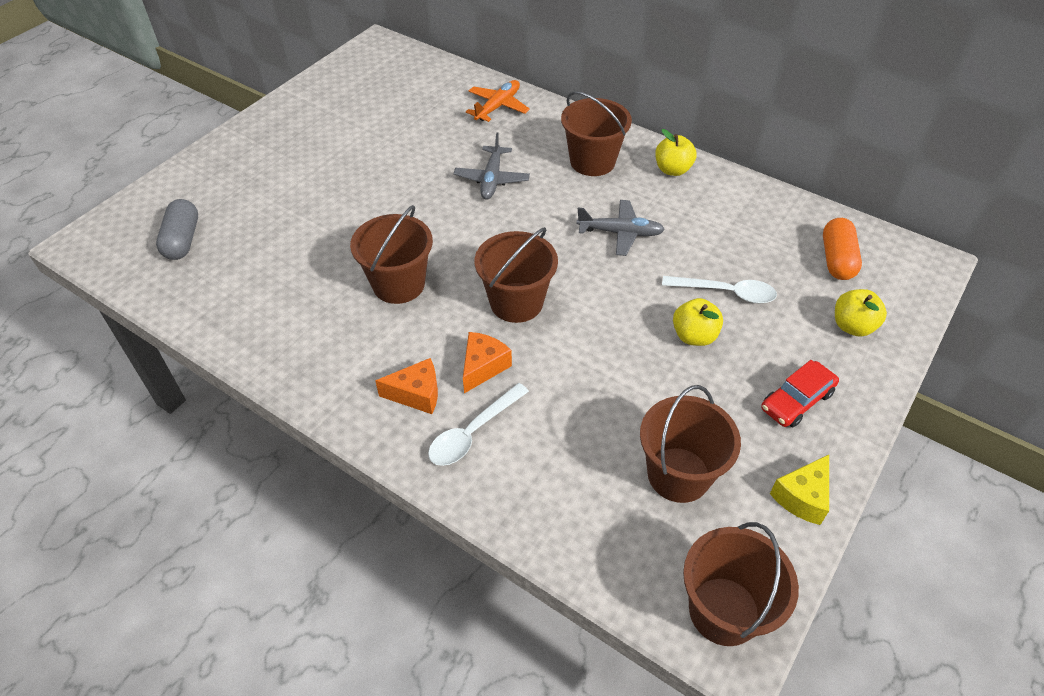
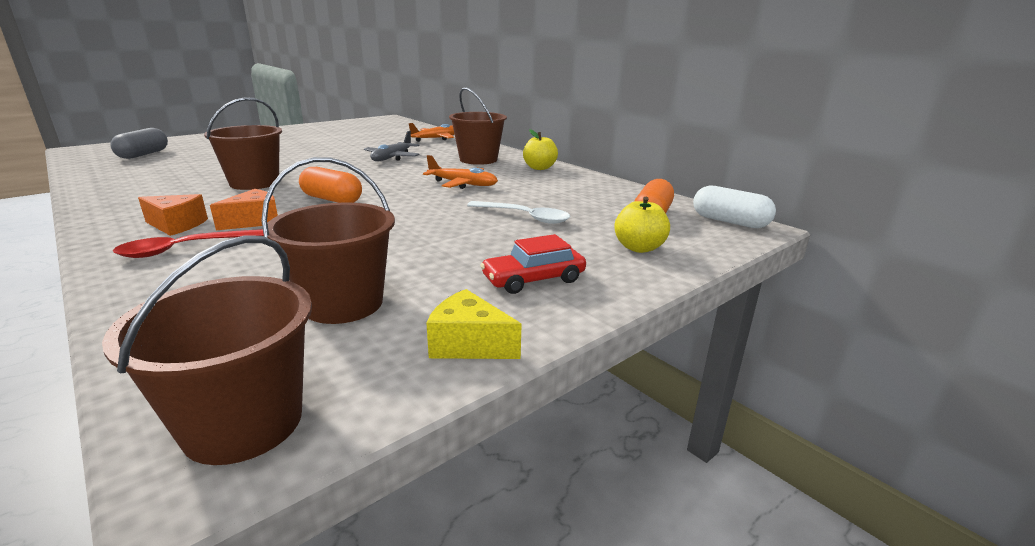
camera: 15 degrees right, 25 degrees down
white spoon [428,383,529,466] -> red spoon [113,229,264,258]
brown bucket [475,227,558,323] -> orange capsule [299,167,362,203]
grey plane [576,200,665,256] -> orange plane [423,155,498,189]
yellow apple [673,298,723,346] -> none
yellow cheese [770,455,829,525] -> yellow cheese turned 60 degrees clockwise [426,289,522,359]
none -> white capsule [693,186,776,228]

